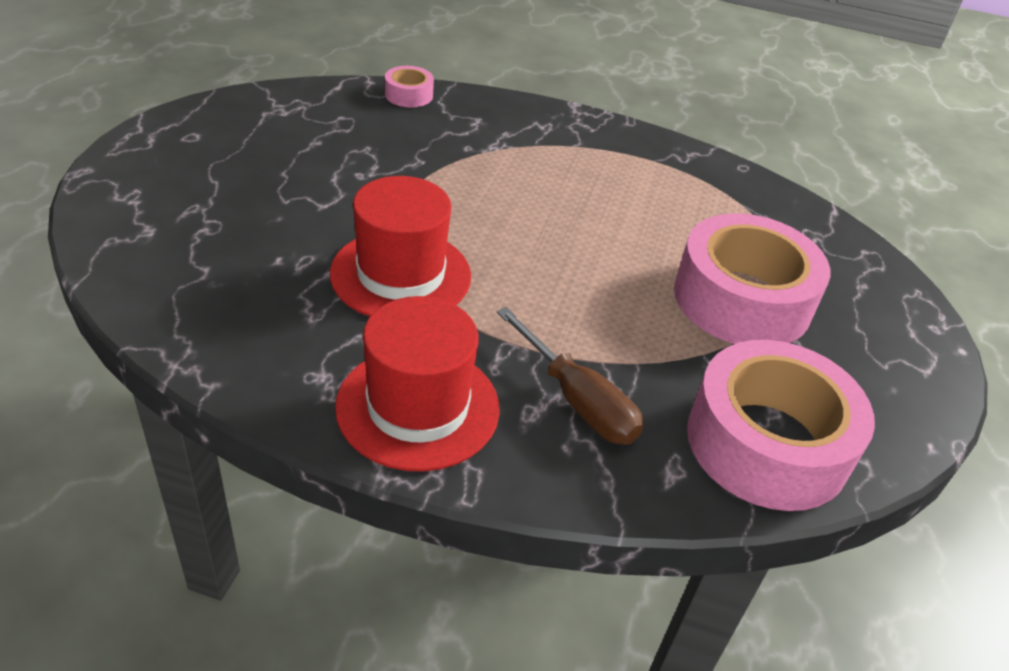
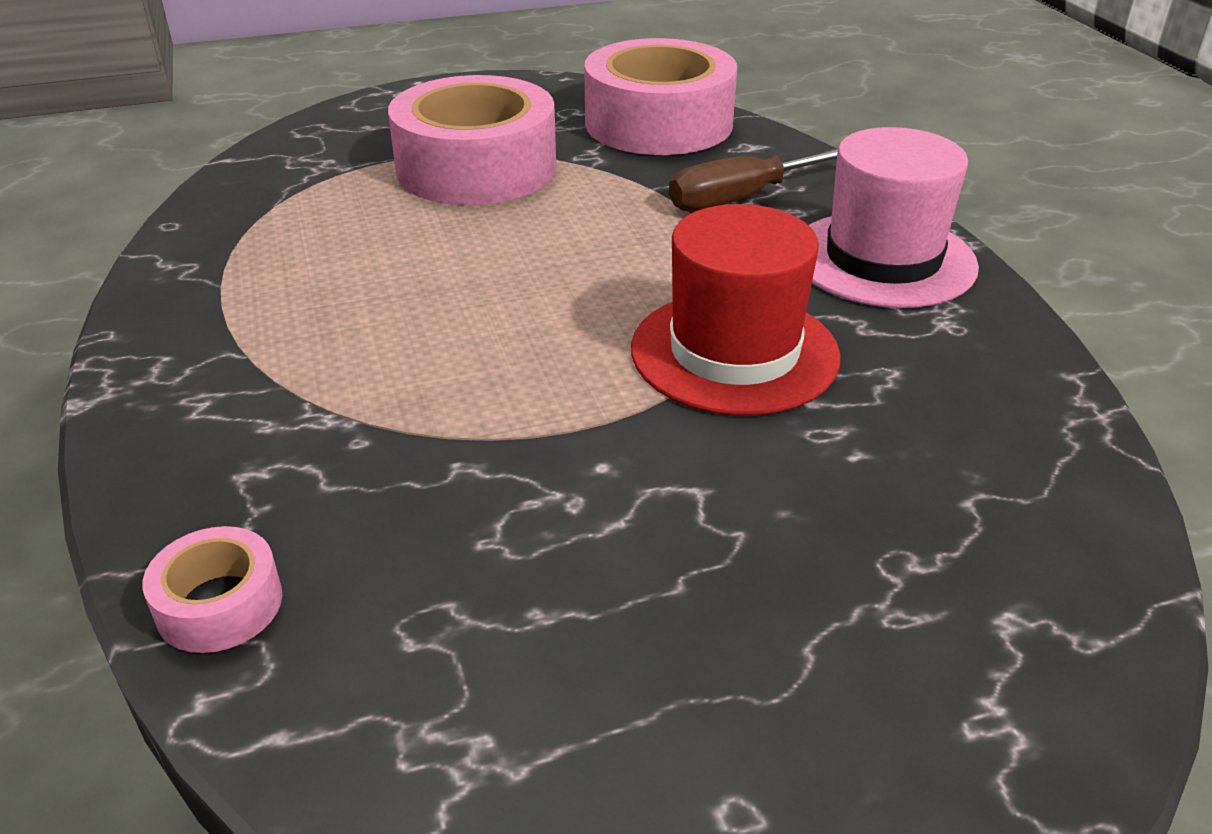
camera: 120 degrees left, 5 degrees down
red hat [335,296,500,472] -> pink hat [809,127,979,308]
brown screwdriver [497,307,644,445] -> brown screwdriver turned 135 degrees counterclockwise [669,149,838,211]

